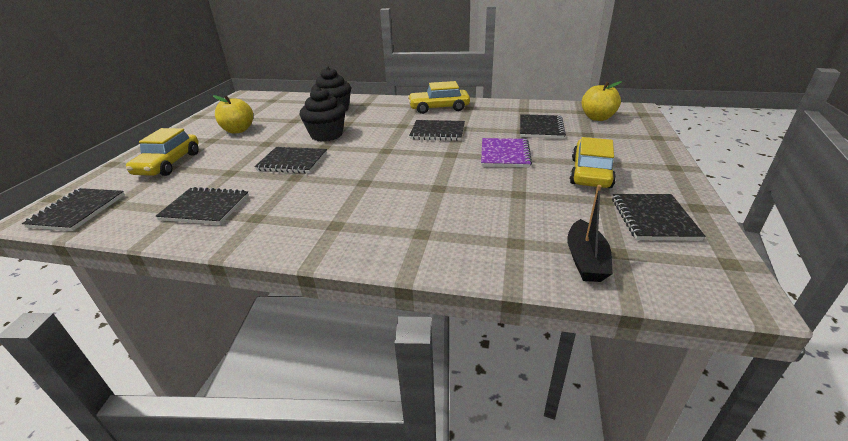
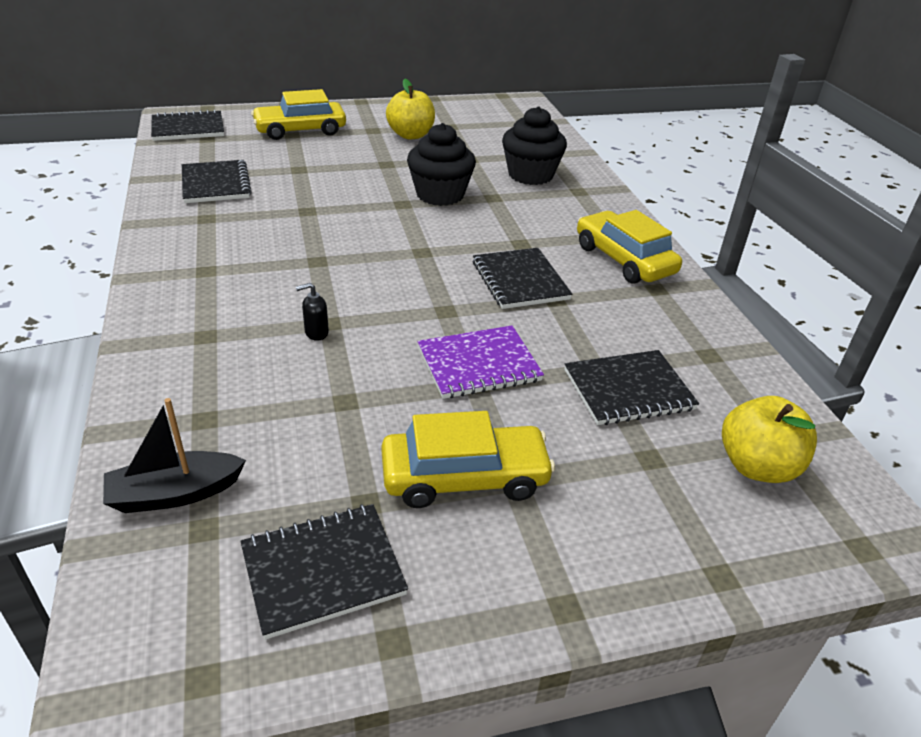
camera: 60 degrees right, 5 degrees up
black notebook [254,147,327,174] -> none
none -> black soap dispenser [296,283,329,341]

